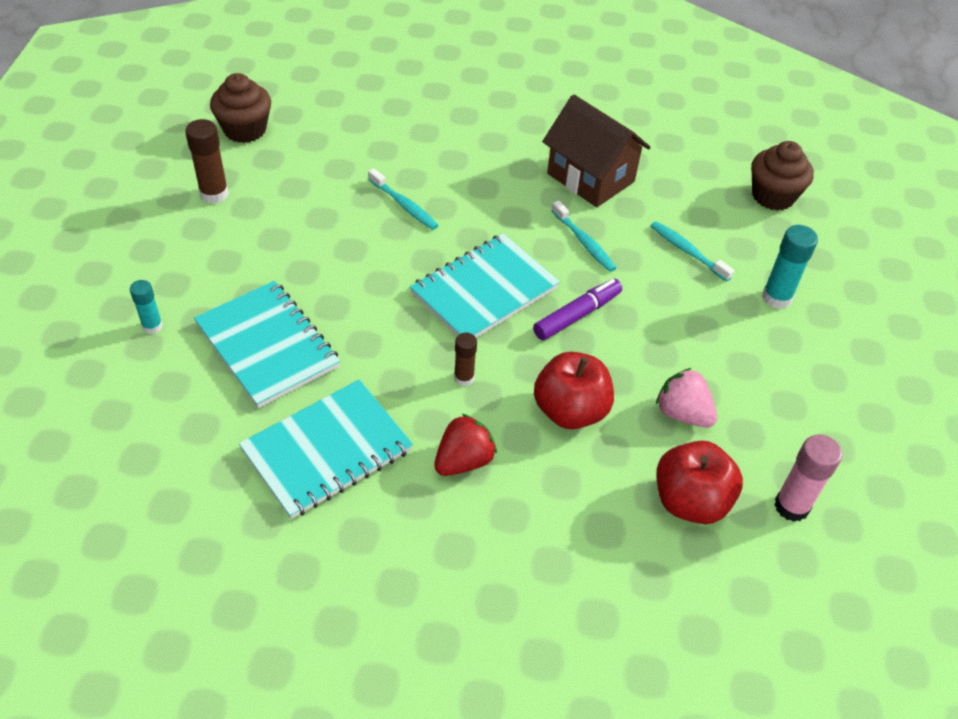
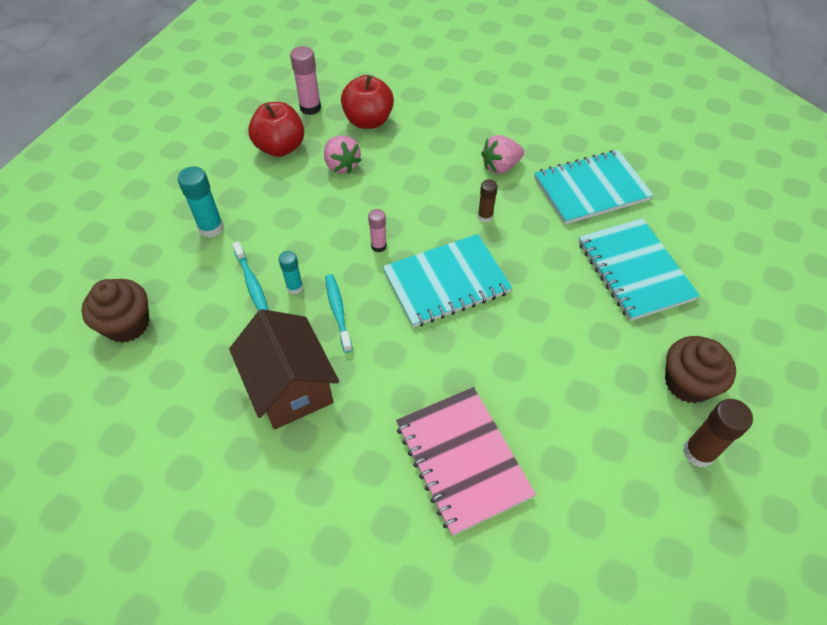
camera: 160 degrees left, 5 degrees up
turquoise glue stick [130,280,163,334] -> turquoise glue stick moved to [279,251,303,294]
brown cupcake [210,73,271,143] -> brown cupcake moved to [665,336,736,403]
turquoise toothbrush [368,168,438,230] -> none
red strawberry [434,414,497,476] -> pink strawberry [481,135,524,174]
purple marker [533,279,622,340] -> pink glue stick [368,209,387,252]
red apple [534,352,614,429] -> red apple moved to [248,102,304,157]
none -> pink notebook [396,387,536,536]

